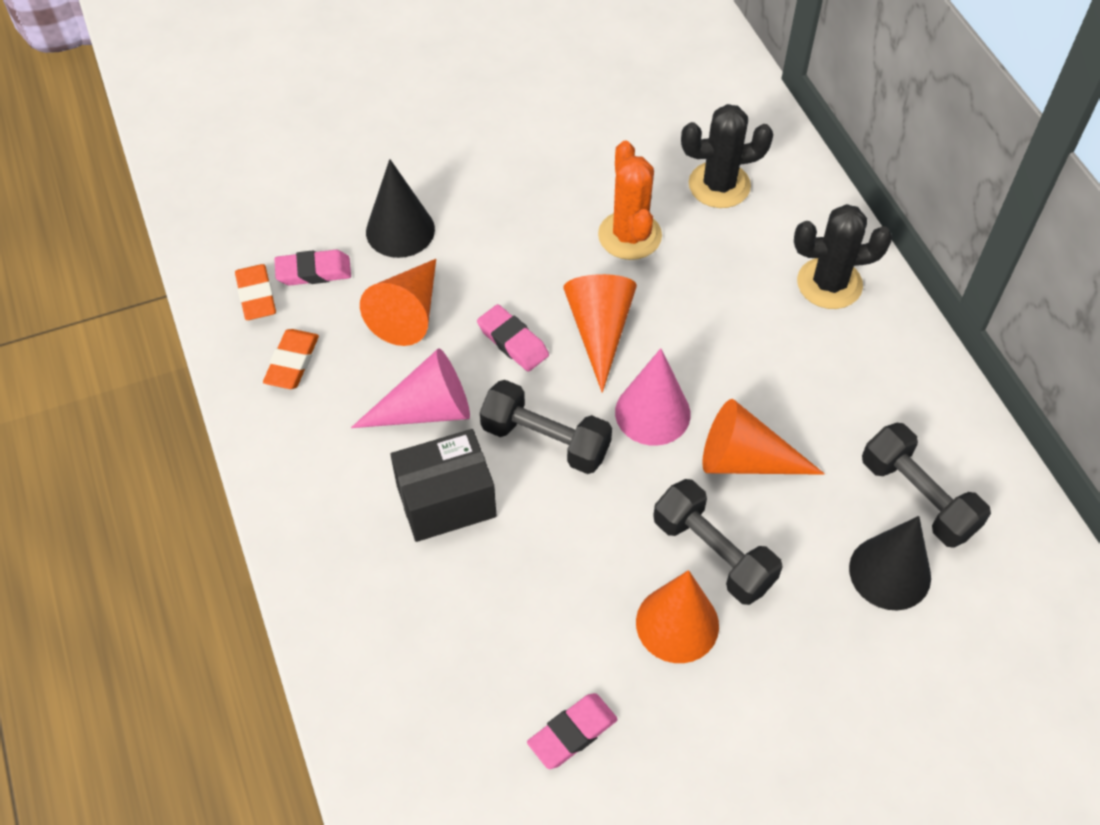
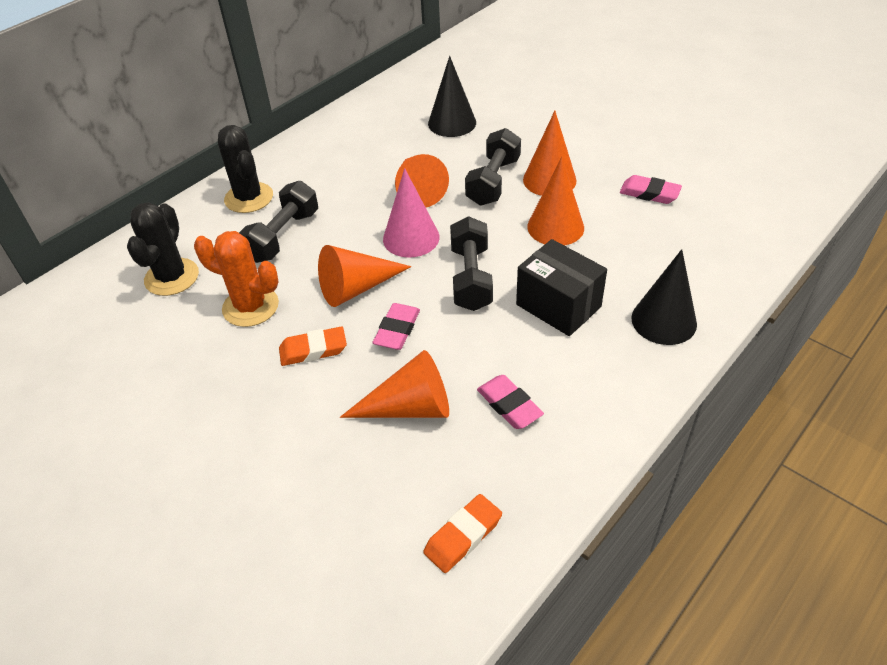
camera: 115 degrees left, 10 degrees down
orange eraser [263,329,319,389] -> orange eraser moved to [279,327,347,366]
pink eraser [275,250,351,286] -> pink eraser moved to [477,375,544,429]
pink cone [351,348,470,428] -> none
black cone [366,159,435,258] -> black cone moved to [631,249,697,345]
orange cactus [598,141,662,260] -> orange cactus turned 60 degrees clockwise [194,231,279,327]
black cactus [681,104,774,208] -> black cactus turned 45 degrees clockwise [127,202,199,296]
black dumbbell [862,423,991,548] -> black dumbbell moved to [239,181,318,263]
none -> orange cone [527,157,584,246]

